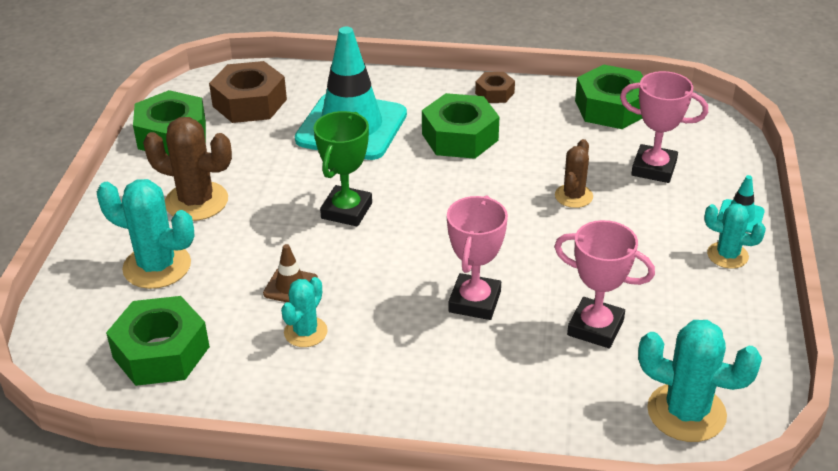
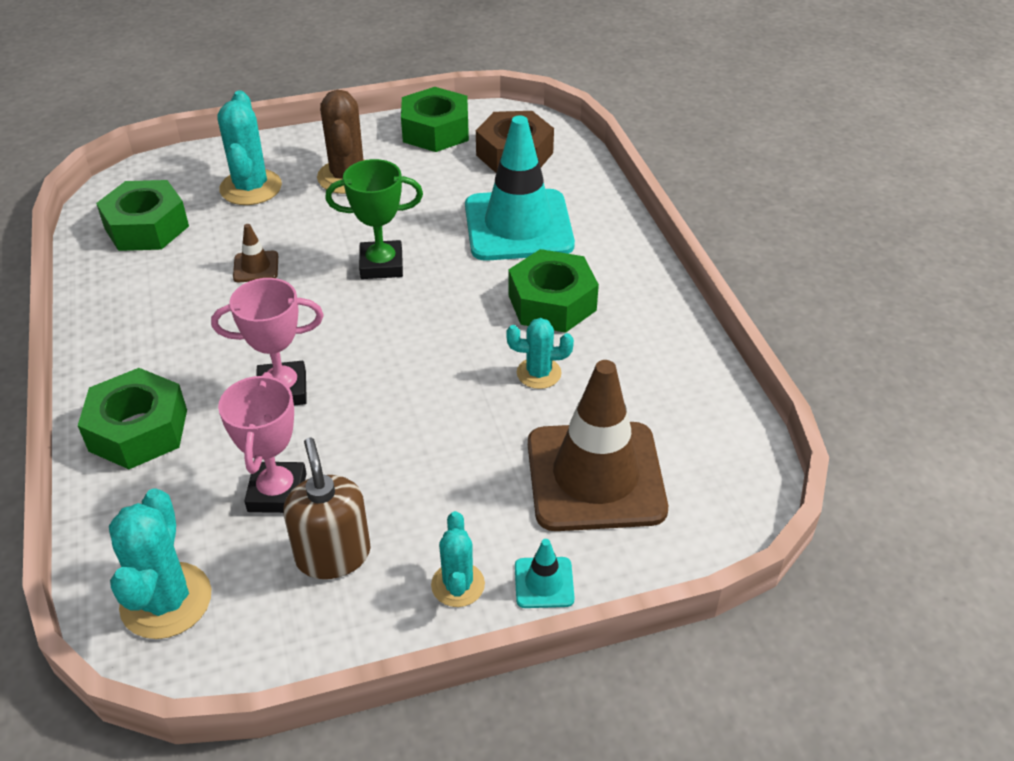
camera: 65 degrees right, 5 degrees up
turquoise cactus [281,277,328,347] -> turquoise cactus moved to [507,318,574,389]
brown nut [475,72,515,103] -> none
brown cactus [555,139,593,208] -> none
green nut [575,65,643,129] -> green nut moved to [78,368,187,469]
pink trophy [620,71,708,183] -> brown traffic cone [528,360,668,531]
none -> brown soap dispenser [283,438,371,579]

